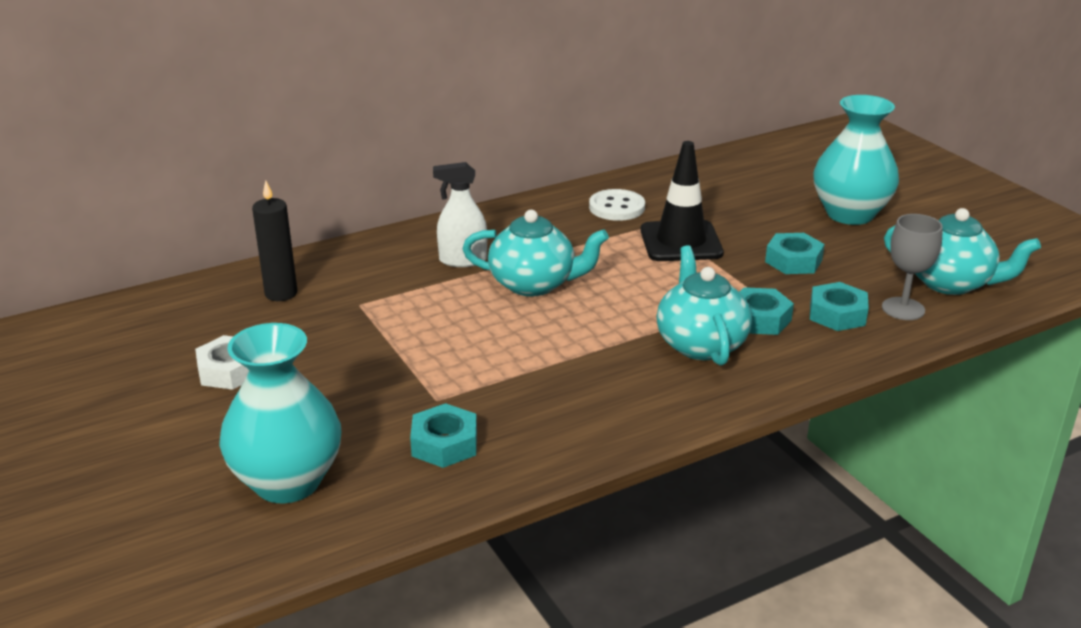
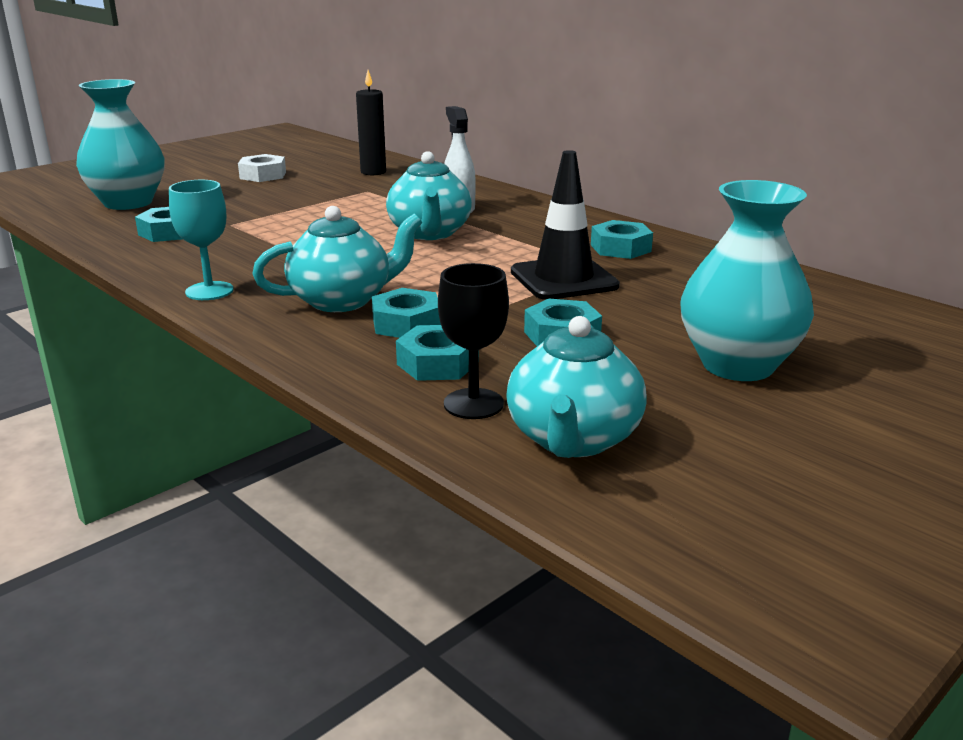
camera: 75 degrees right, 5 degrees down
white button [589,189,645,221] -> turquoise nut [591,220,653,259]
grey goblet [882,214,943,320] -> black goblet [438,263,509,419]
none -> turquoise goblet [169,180,234,300]

